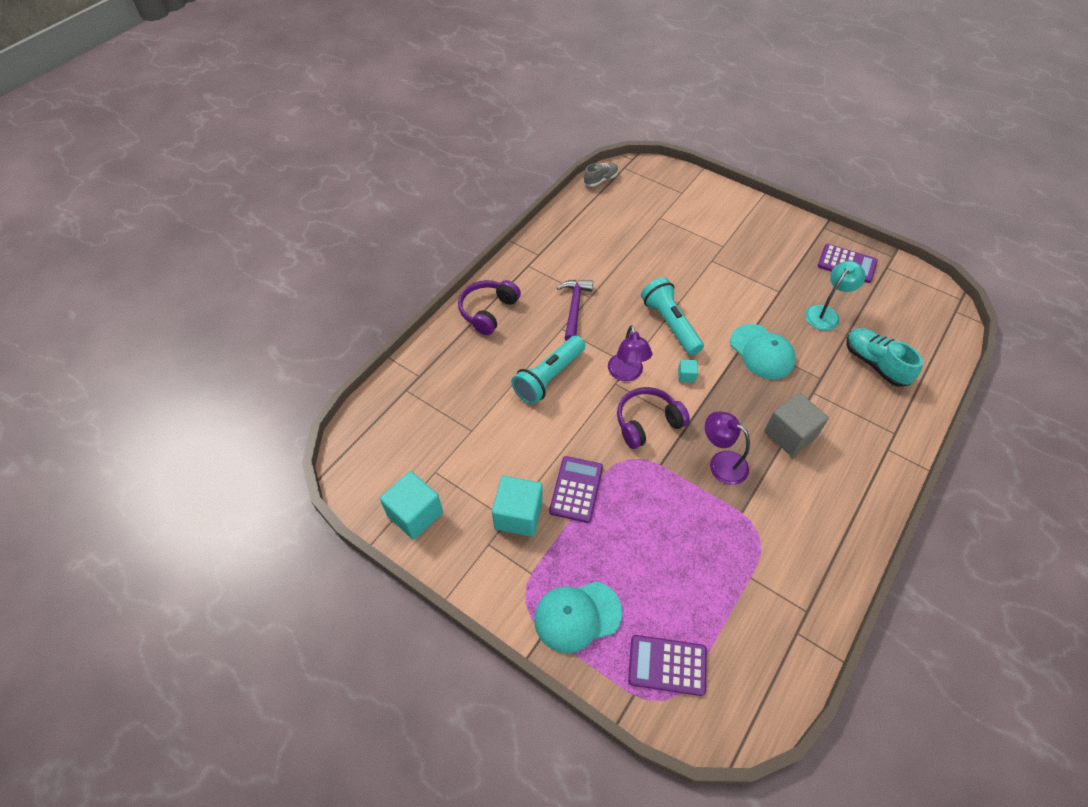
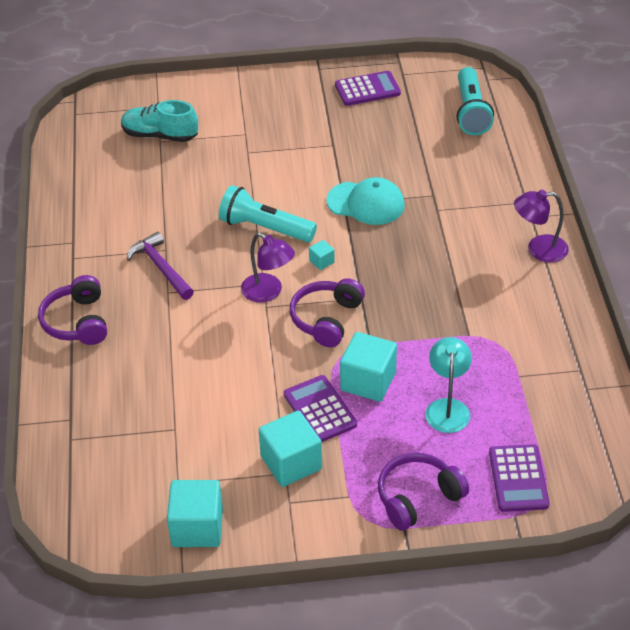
camera: 40 degrees left, 10 degrees down
turquoise flashlight [511,335,585,404] -> turquoise flashlight moved to [457,67,494,135]
turquoise cap [534,581,622,653] -> purple headphones [378,453,469,531]
grey shoe [584,163,618,187] -> none
purple calculator [628,635,707,696] -> purple calculator turned 60 degrees counterclockwise [489,444,550,512]
purple lamp [705,411,750,485] -> purple lamp moved to [514,190,569,263]
grey cube [764,393,829,456] -> none
turquoise lamp [805,261,866,330] -> turquoise lamp moved to [425,337,472,433]
turquoise shoe [846,328,923,387] -> turquoise shoe moved to [121,100,198,142]
none -> turquoise cube [340,332,397,402]

